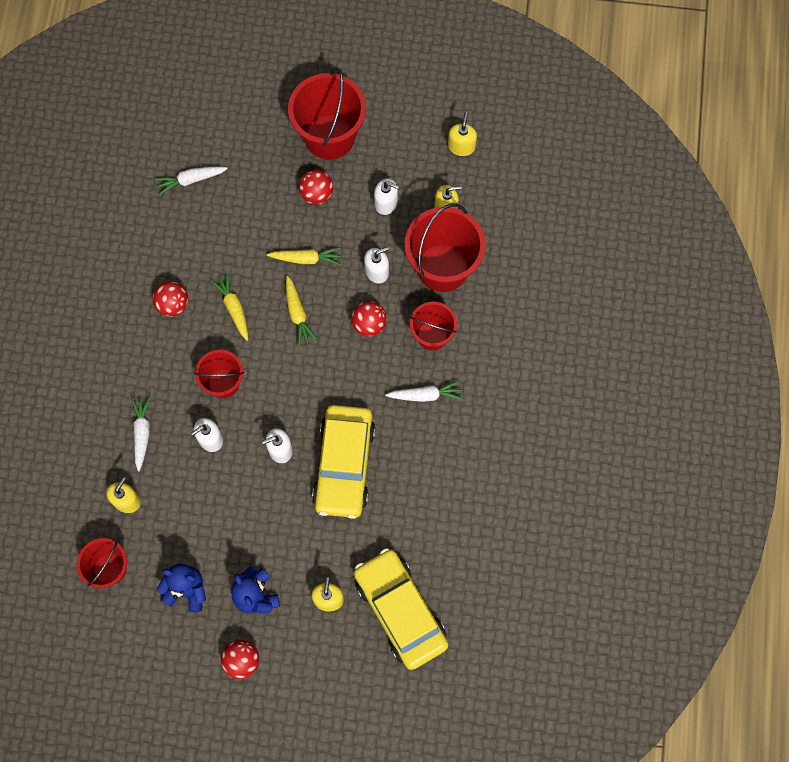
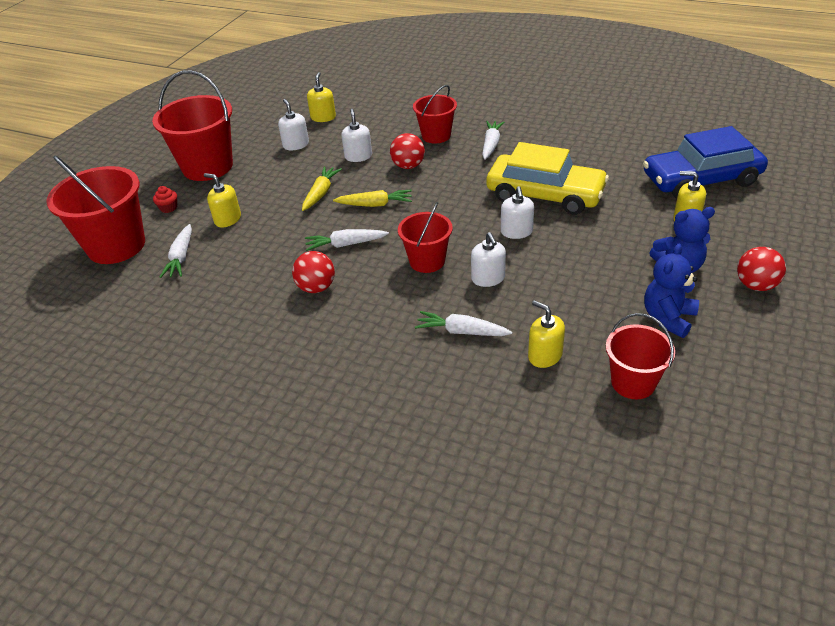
camera: 70 degrees left, 30 degrees down
yellow carrot [210,272,248,341] -> white carrot [305,229,389,251]
red ball [299,170,333,205] -> none
yellow car [354,548,448,670] -> blue car [643,126,768,198]
white soap dispenser [374,179,399,215] -> white soap dispenser turned 60 degrees counterclockwise [278,99,309,150]
red bucket [405,203,486,292] -> red bucket moved to [46,155,145,264]
yellow soap dispenser [448,113,477,156] -> yellow soap dispenser moved to [204,173,241,227]
none -> red cupcake [153,186,177,213]

